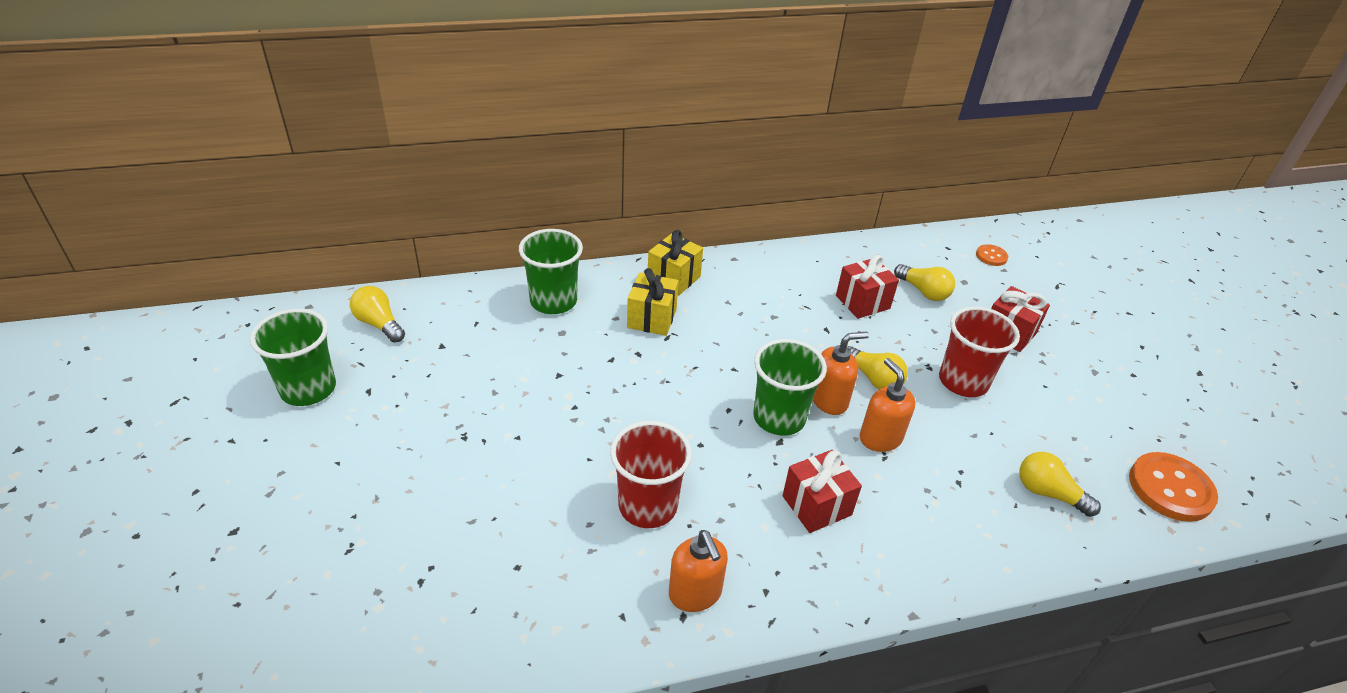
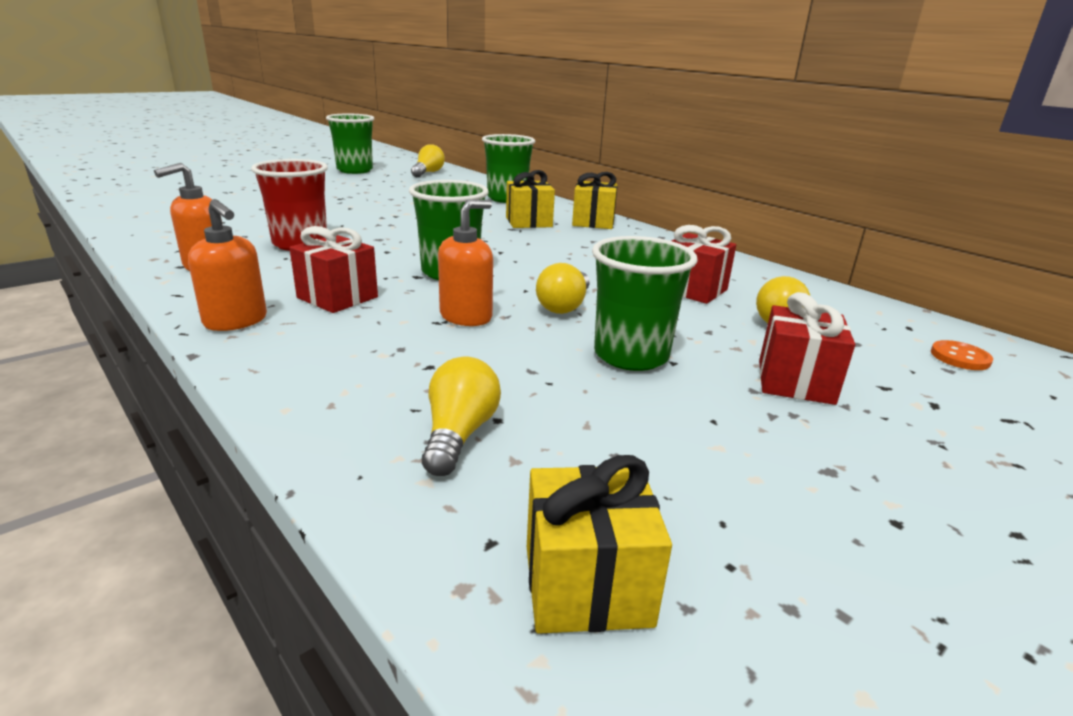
camera: 65 degrees right, 15 degrees down
orange soap dispenser [813,331,869,415] -> orange soap dispenser moved to [188,199,267,331]
red cup [939,306,1020,397] -> green cup [592,236,698,371]
orange button [1129,452,1218,522] -> yellow gift [527,455,672,634]

